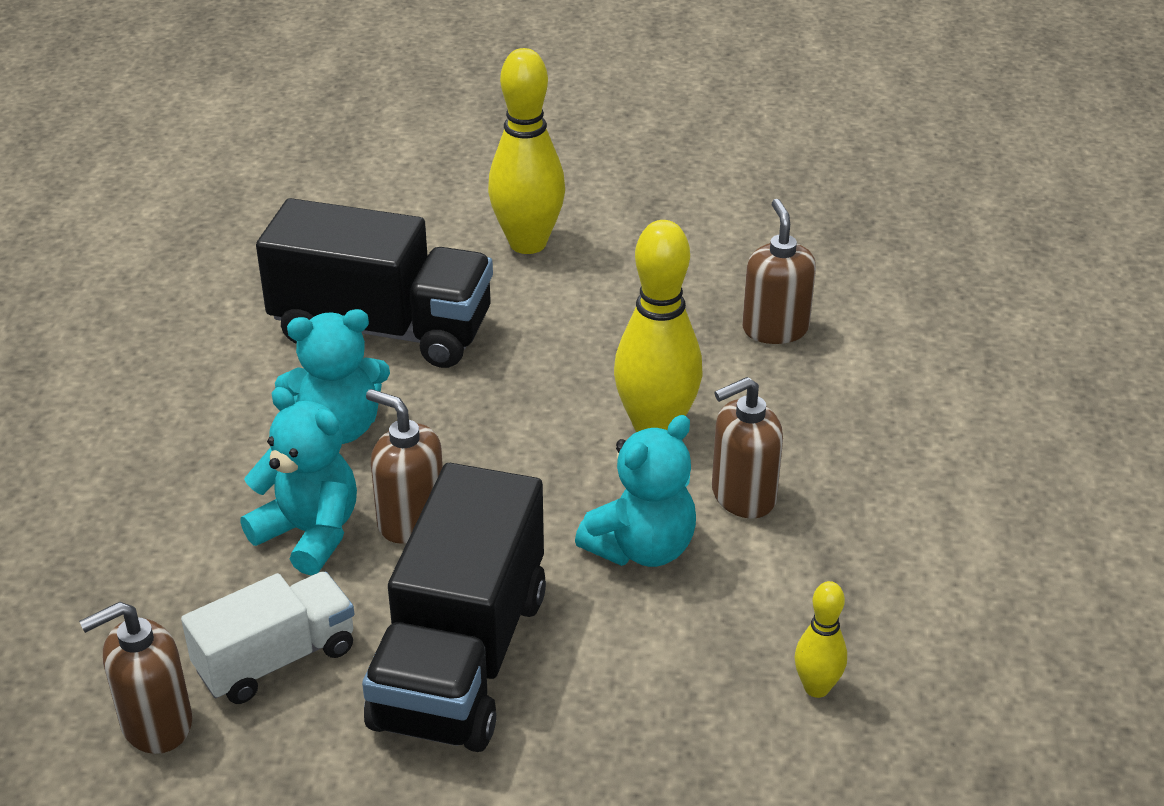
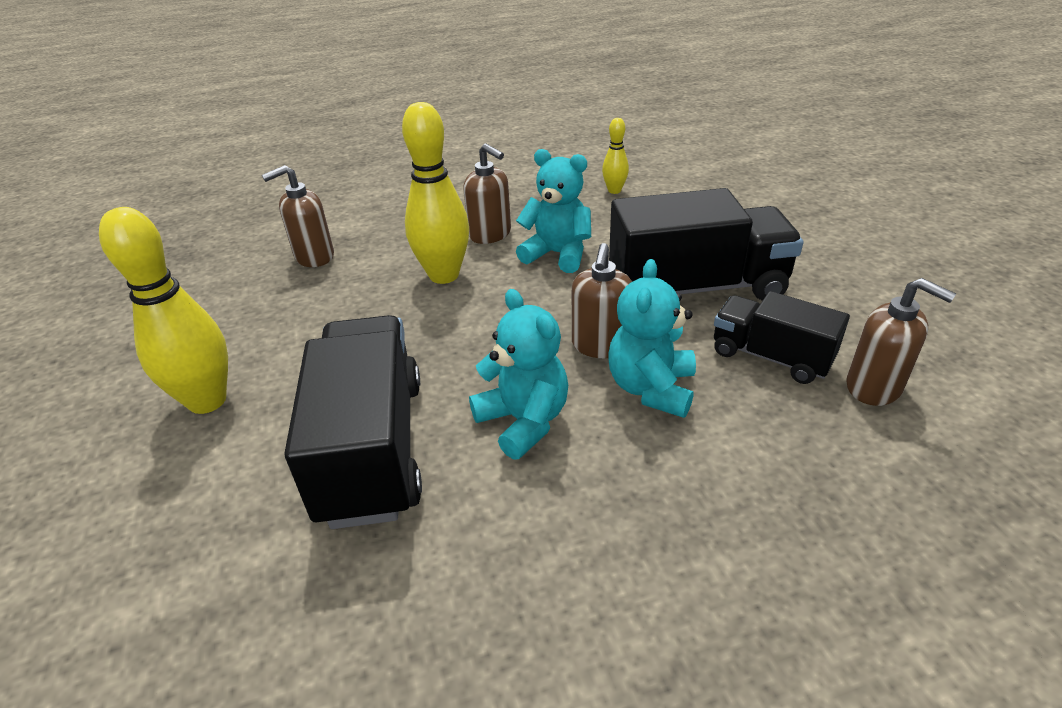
camera: 110 degrees left, 0 degrees up
white truck [181,572,354,704] -> black truck [714,291,850,384]

